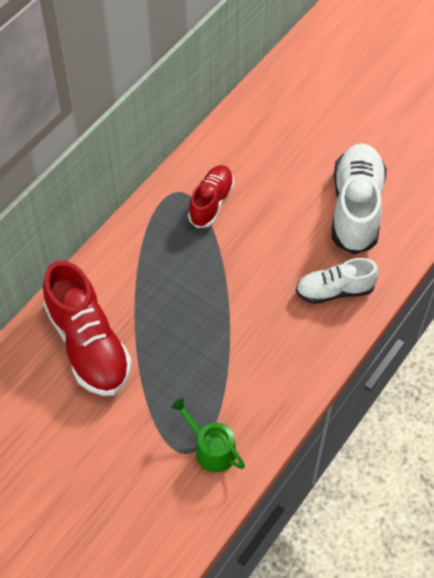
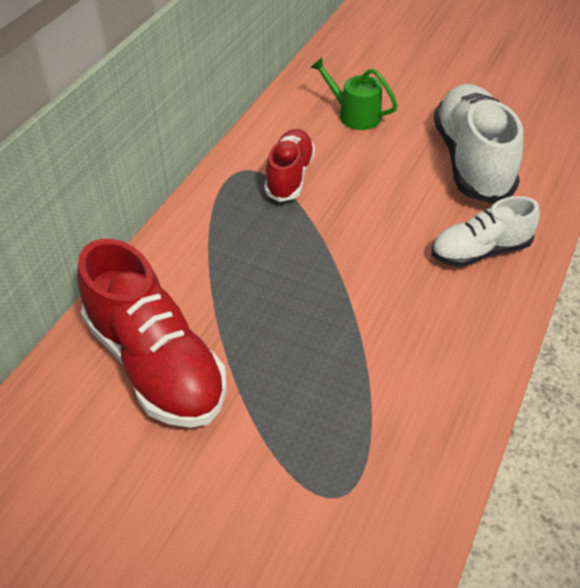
camera: 10 degrees left, 10 degrees down
green watering can [171,398,245,473] -> green watering can moved to [310,57,398,130]

